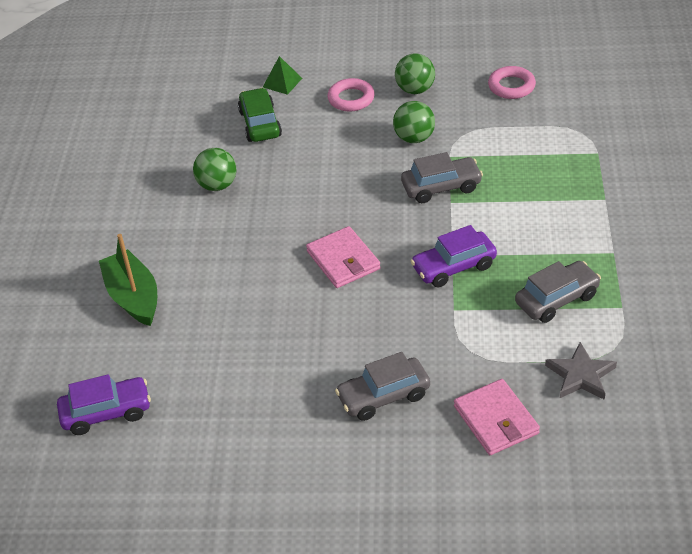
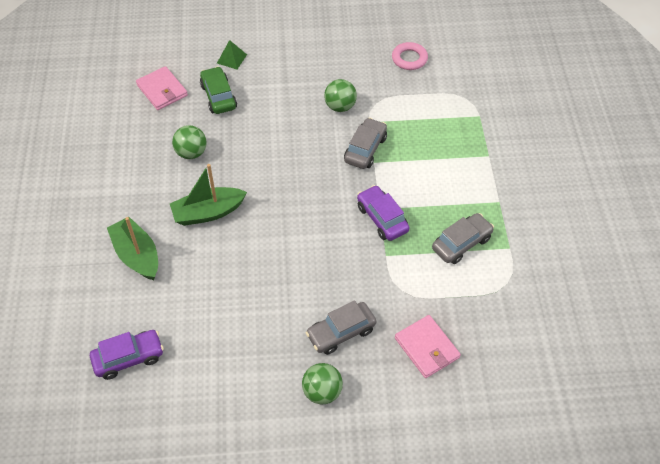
camera: 10 degrees left, 10 degrees up
pink wallet [306,226,381,288] -> pink wallet moved to [136,66,188,110]
pink ring [328,78,375,112] -> none
green ball [395,53,435,94] -> green ball moved to [302,363,343,404]
grey car [401,152,483,203] -> grey car turned 45 degrees counterclockwise [344,118,387,169]
purple car [411,225,497,287] -> purple car turned 90 degrees clockwise [357,185,410,241]
grey star [545,342,617,400] -> none
none -> green boat [170,164,247,226]

